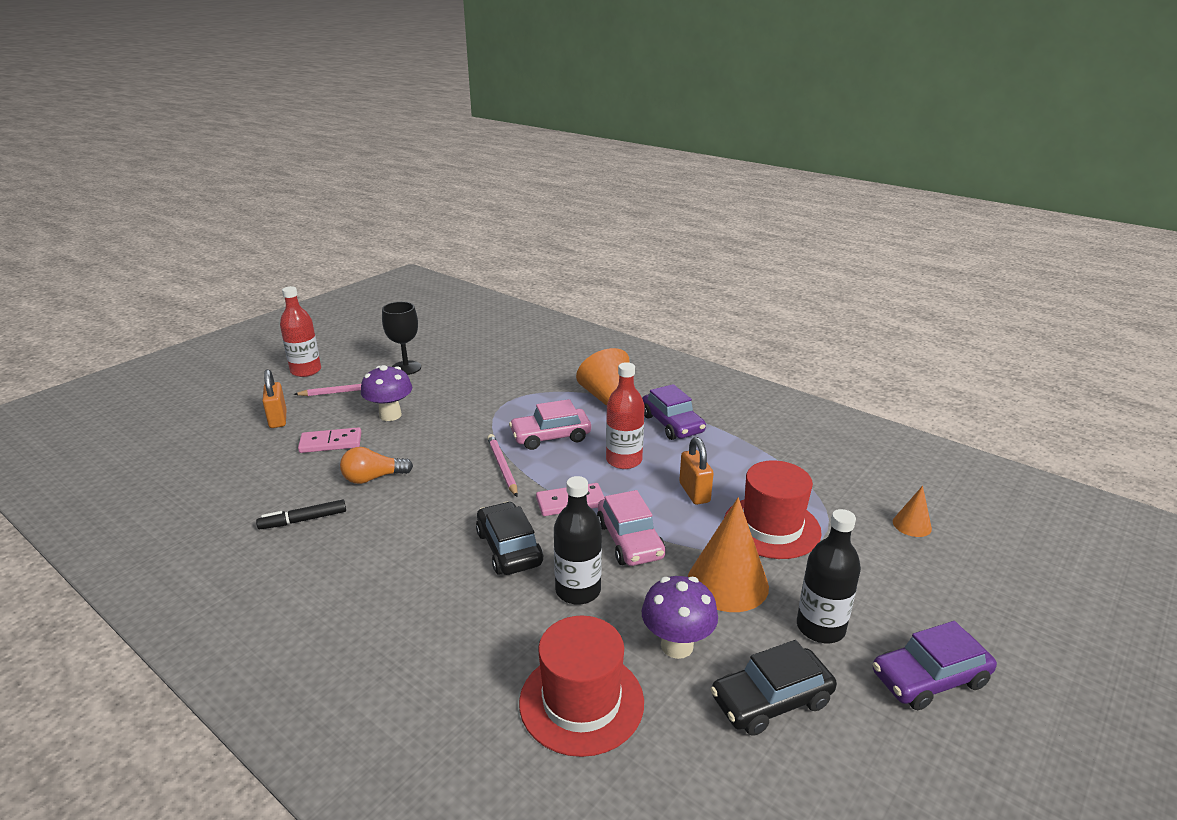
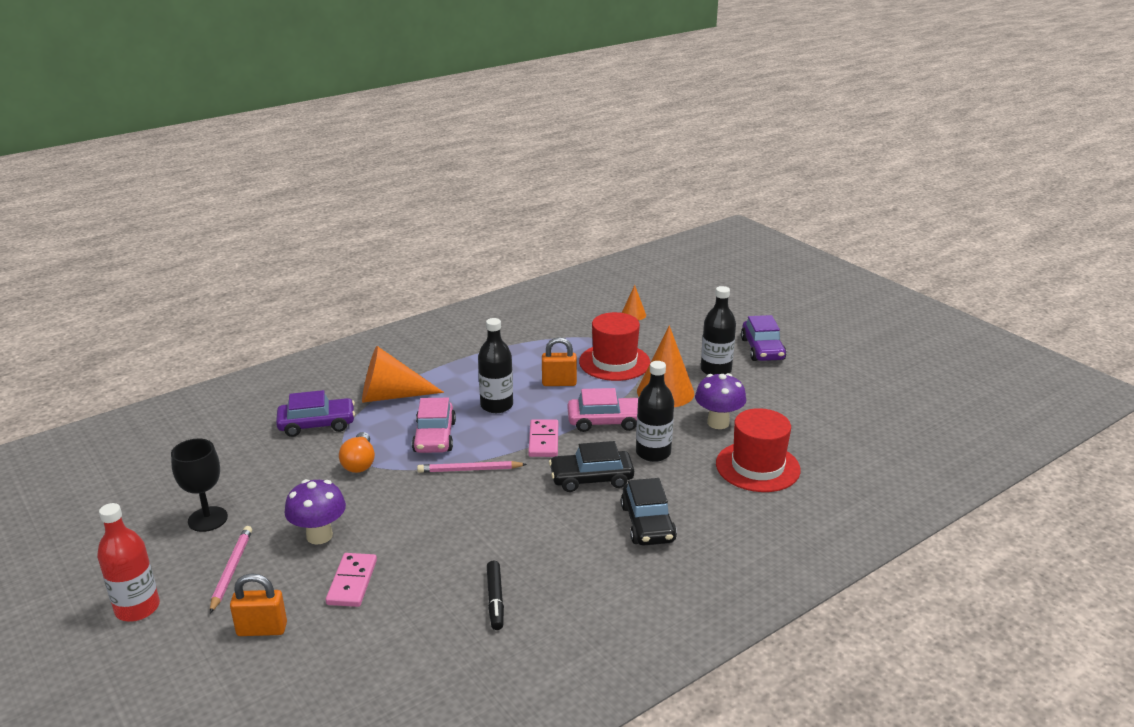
camera: 75 degrees left, 0 degrees up
orange light bulb [340,447,413,484] -> orange light bulb moved to [339,432,375,473]
red bottle [606,362,645,469] -> black bottle [478,318,513,413]
purple car [642,384,706,440] -> purple car moved to [276,390,355,437]
black car [711,640,837,736] -> black car moved to [621,478,677,545]

